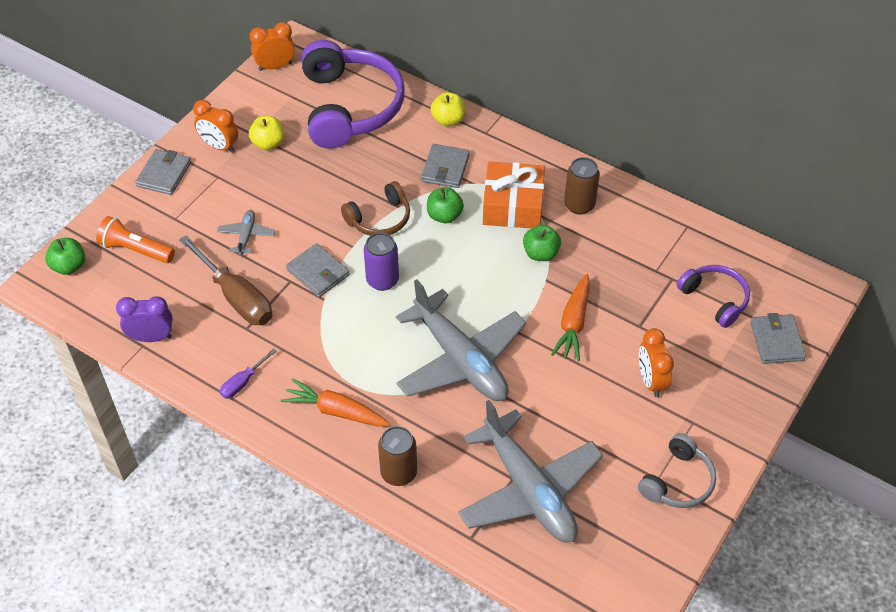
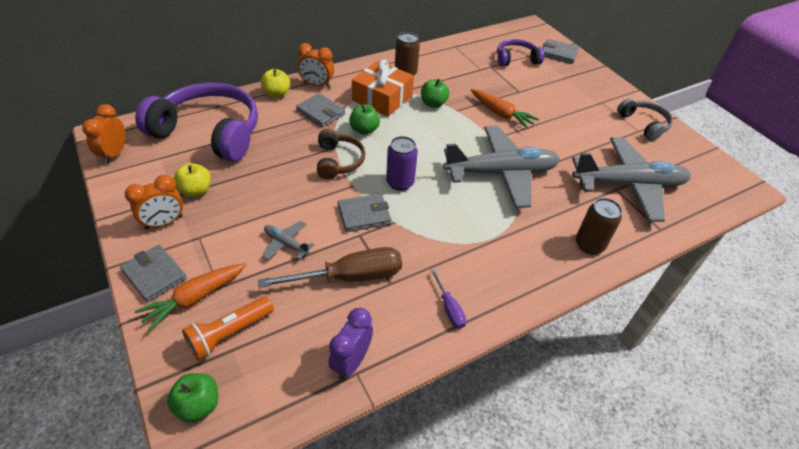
camera: 65 degrees left, 5 degrees down
orange carrot [281,378,390,426] -> orange carrot moved to [135,263,246,332]
orange clock [639,328,674,397] -> orange clock moved to [298,43,334,88]

